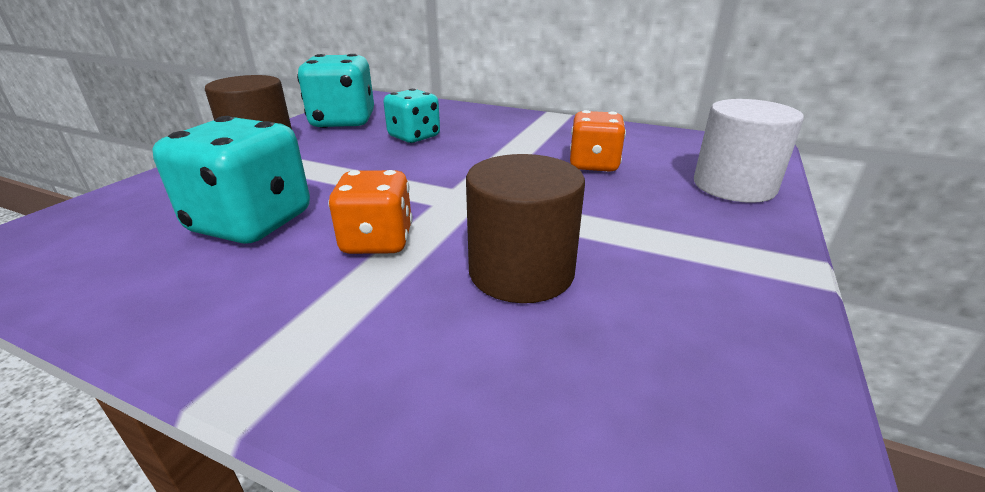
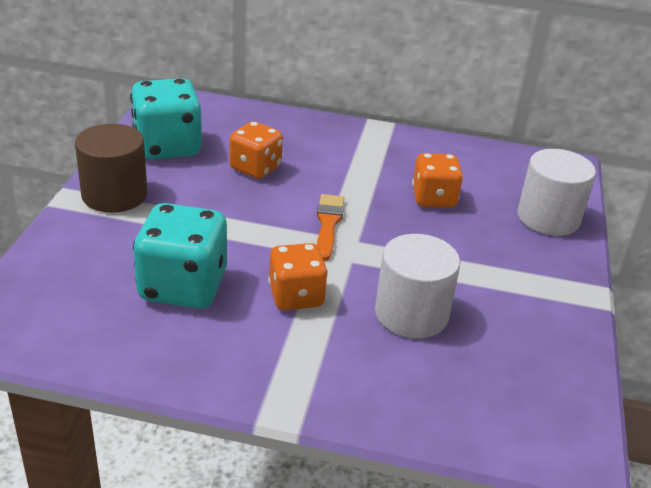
camera: 15 degrees left, 5 degrees up
turquoise dice [383,88,440,143] -> orange dice [230,121,283,179]
brown cylinder [466,154,585,303] -> white cylinder [375,234,460,339]
none -> orange brush [317,194,344,261]

